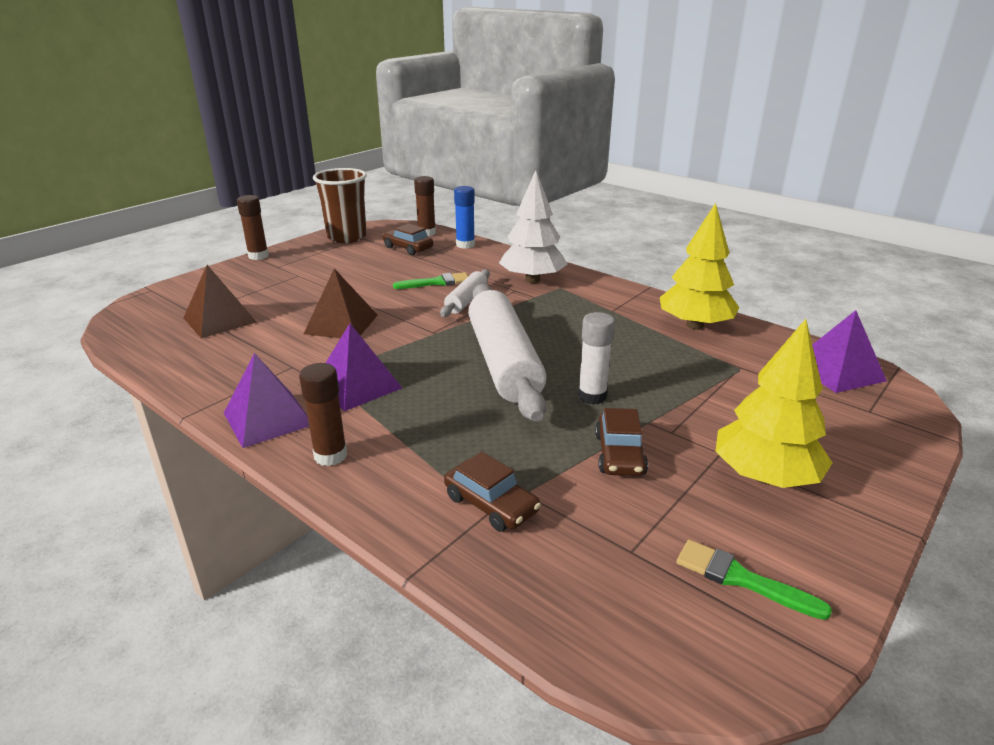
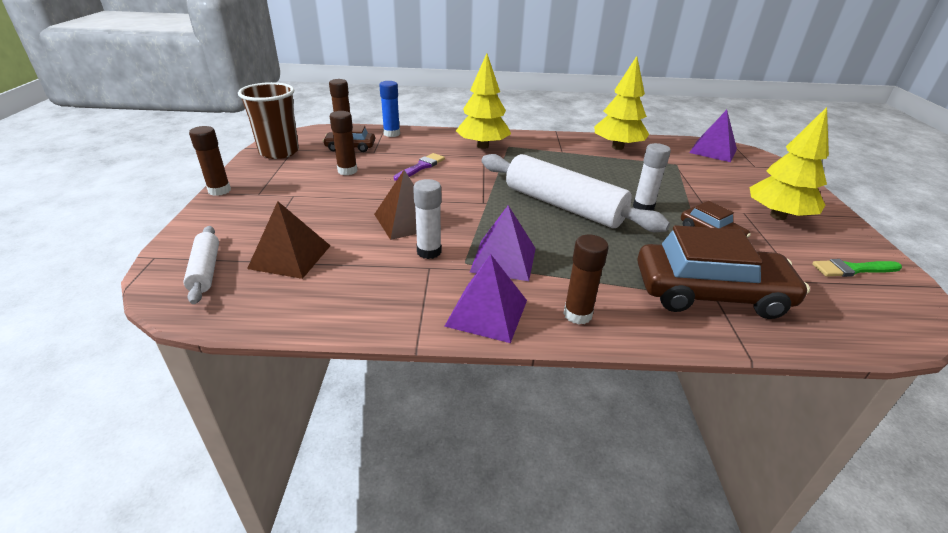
camera: 40 degrees left, 5 degrees up
green brush [393,272,468,289] -> purple brush [394,153,445,181]
white rolling pin [440,269,490,317] -> white rolling pin moved to [183,226,219,304]
brown car [444,451,541,532] -> brown car [637,225,810,319], size x1.98
white tree [499,170,568,283] -> yellow tree [456,53,511,149]
none -> brown glue stick [330,111,357,175]
none -> white glue stick [413,179,442,259]

